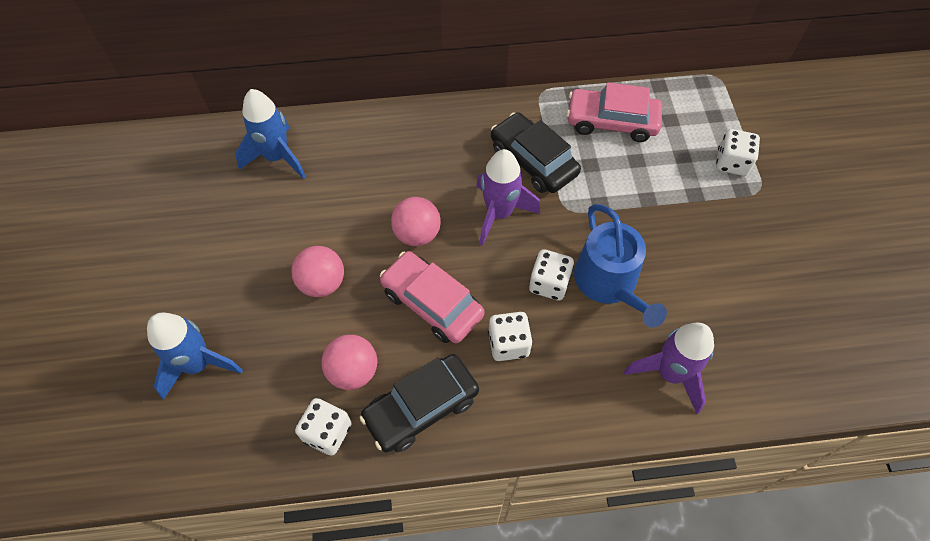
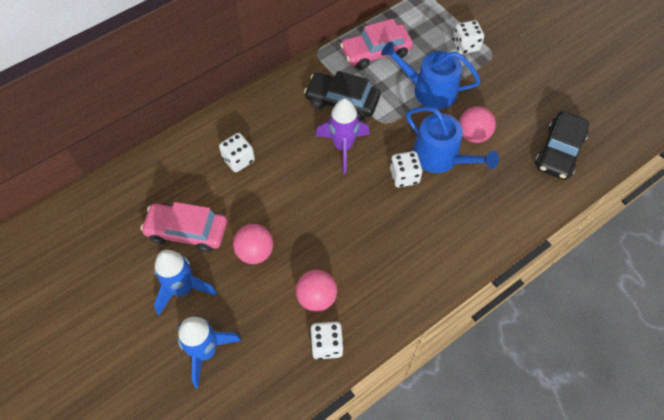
camera: 30 degrees left, 0 degrees up
blue rocket [235,89,306,179] -> blue rocket moved to [154,250,217,315]
black car [359,354,479,452] -> black car moved to [535,111,589,180]
pink car [380,251,484,344] -> pink car moved to [141,202,227,252]
pink ball [391,197,441,246] -> pink ball moved to [459,106,496,143]
white dice [488,312,533,361] -> white dice moved to [219,133,255,172]
purple rocket [624,323,714,414] -> none
none -> blue watering can [381,42,481,109]

